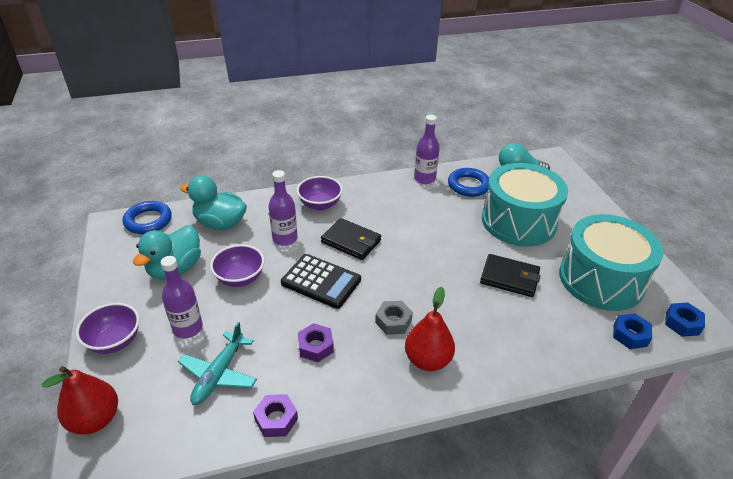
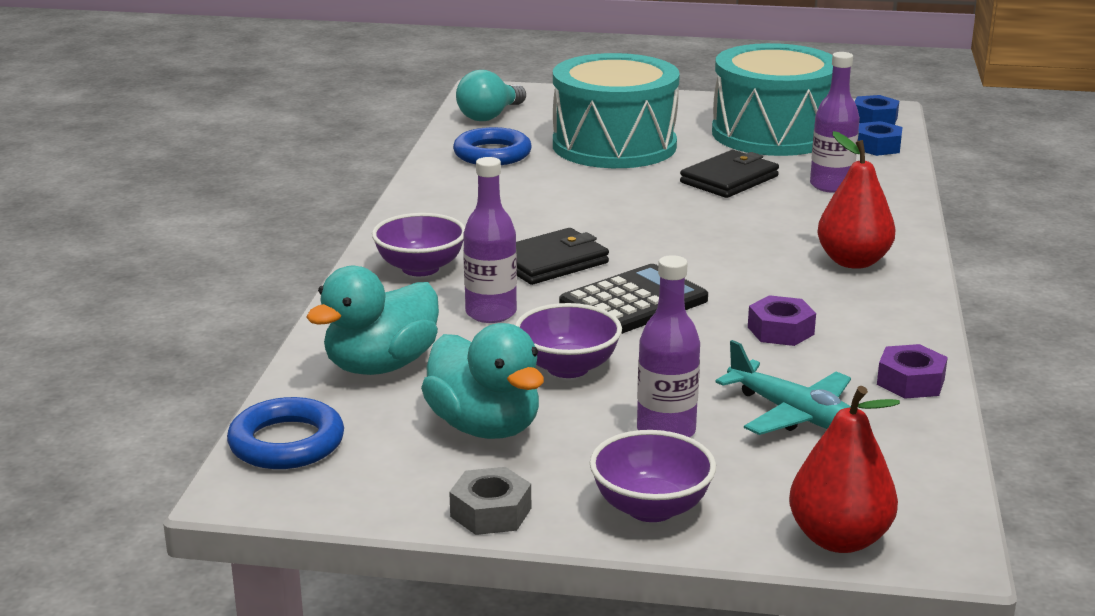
camera: 65 degrees left, 15 degrees down
grey nut [375,301,413,335] -> grey nut moved to [449,467,531,535]
purple bottle [414,115,440,184] -> purple bottle moved to [810,52,860,193]

